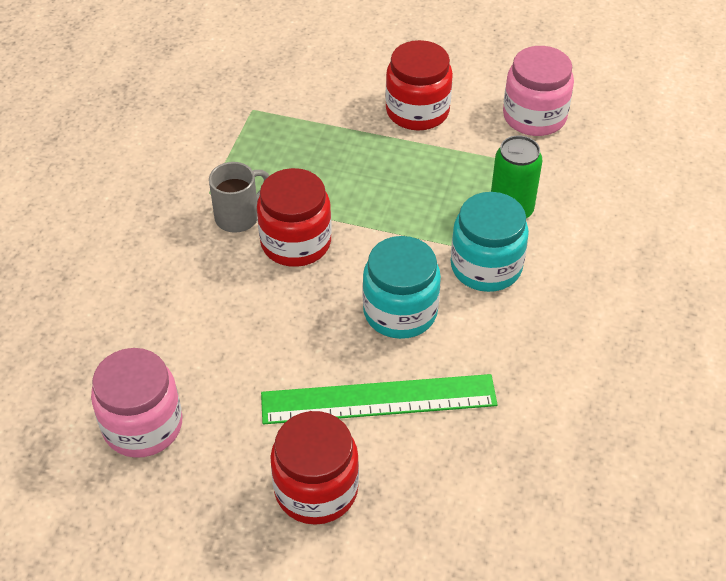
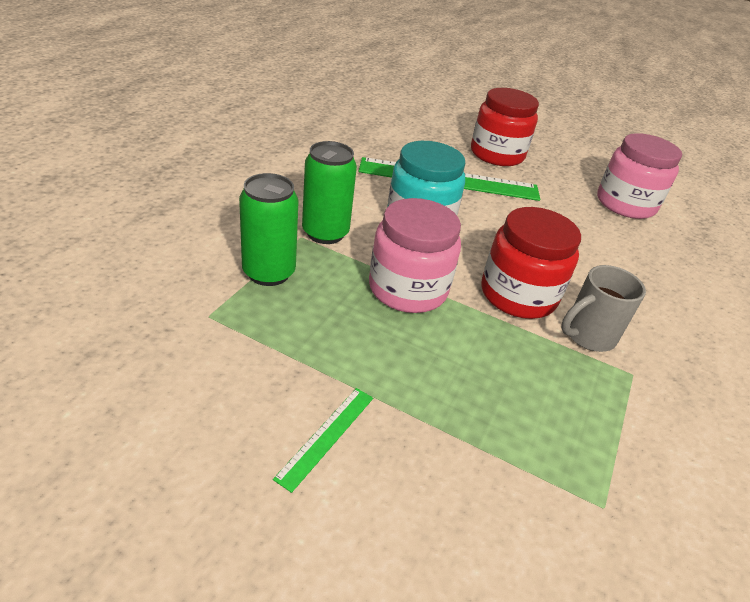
camera: 175 degrees left, 10 degrees down
red jar [385,40,453,131] -> green ruler [273,388,373,493]
turquoise jar [451,192,529,292] -> green can [302,141,357,244]
pink jar [503,46,574,136] -> pink jar moved to [369,198,461,313]

